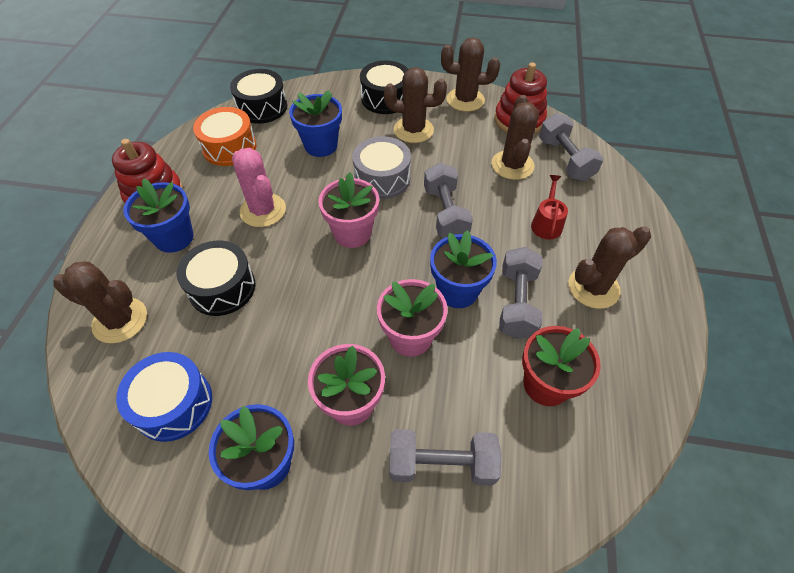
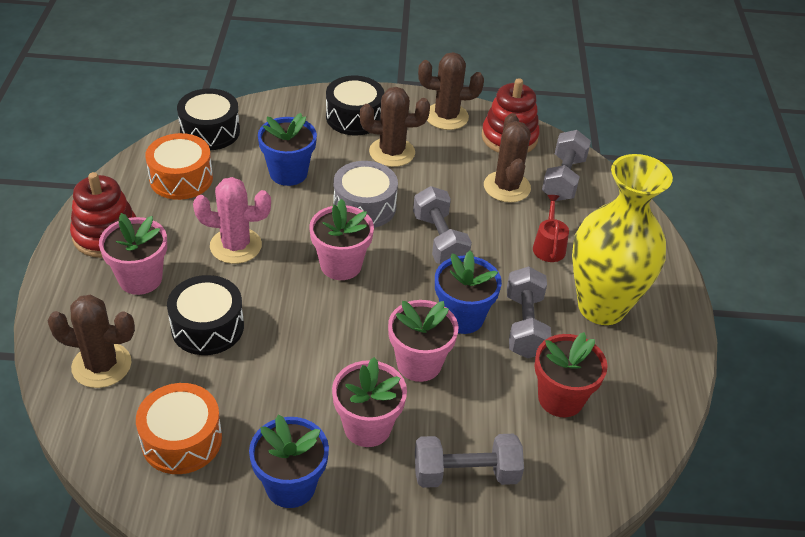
camera: 10 degrees left, 10 degrees down
blue drum [116,352,212,442] -> orange drum [136,383,222,474]
blue flower pot [124,178,194,253] -> pink flower pot [99,213,167,295]
pink cactus [232,148,286,227] -> pink cactus turned 45 degrees counterclockwise [193,177,271,264]
grey dumbbell [539,113,604,181] -> grey dumbbell turned 45 degrees clockwise [542,130,591,201]
brown cactus [568,226,651,309] -> yellow vase [572,154,673,325]

